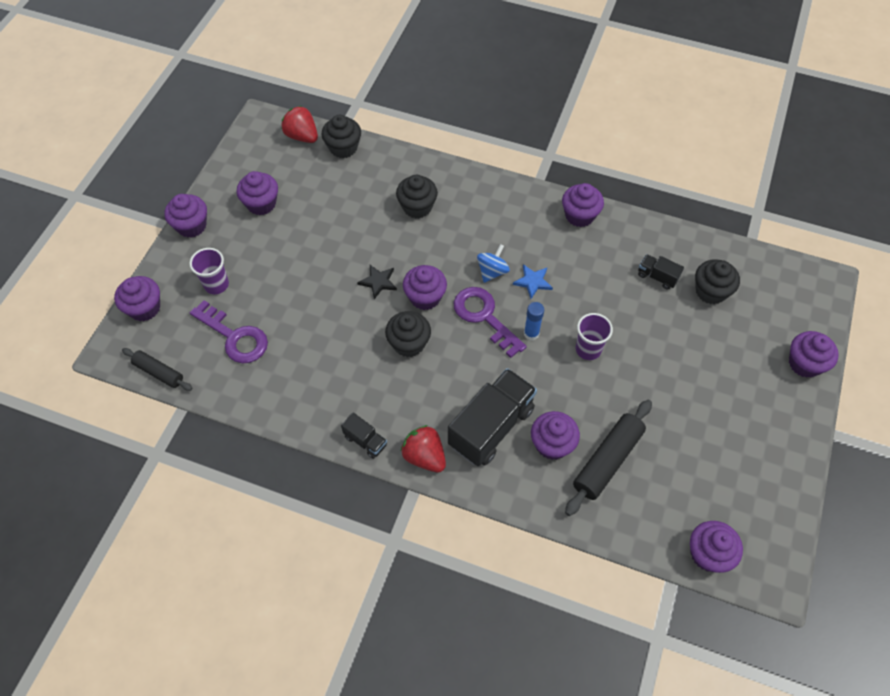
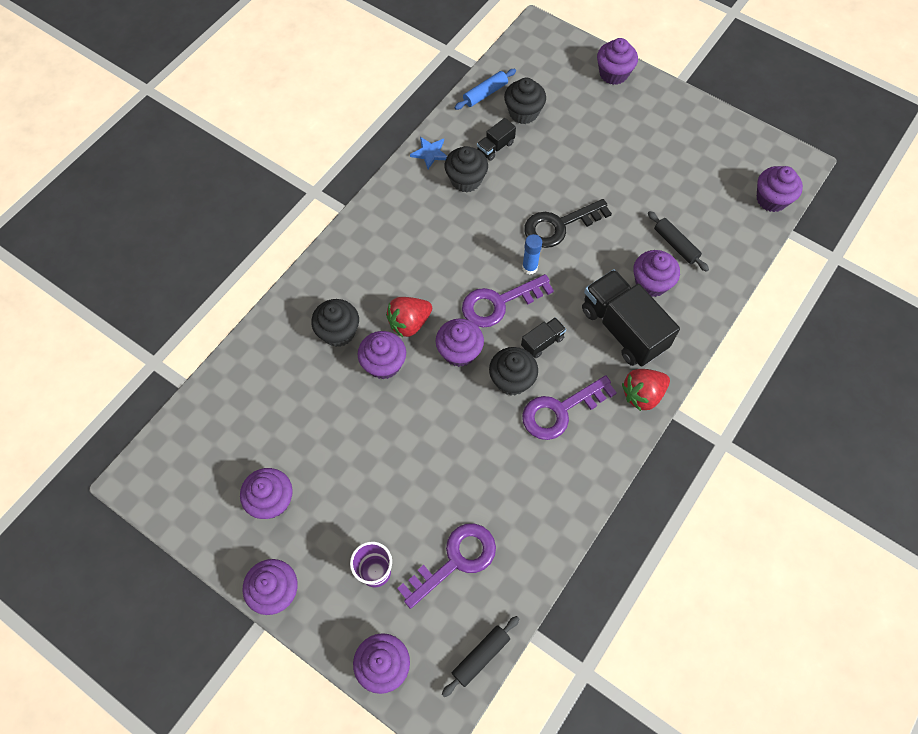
camera: 75 degrees left, 5 degrees up
red strawberry [281,106,318,143] -> red strawberry moved to [386,297,432,337]
black cupcake [322,115,361,158] -> black cupcake moved to [445,146,488,192]
black truck [341,412,387,459] -> black truck moved to [521,317,566,358]
black star [357,265,397,299] -> none
blue spinning top [477,244,510,283] -> none
blue star [513,264,553,299] -> blue star moved to [410,137,447,169]
purple cupcake [562,183,604,227] -> purple cupcake moved to [358,331,406,379]
black rolling pin [565,400,652,516] -> black rolling pin [648,211,709,272], size x0.61
purple cup [576,313,613,360] -> black key [524,199,612,248]
none -> blue rolling pin [454,69,516,110]
none -> purple key [522,375,617,440]

